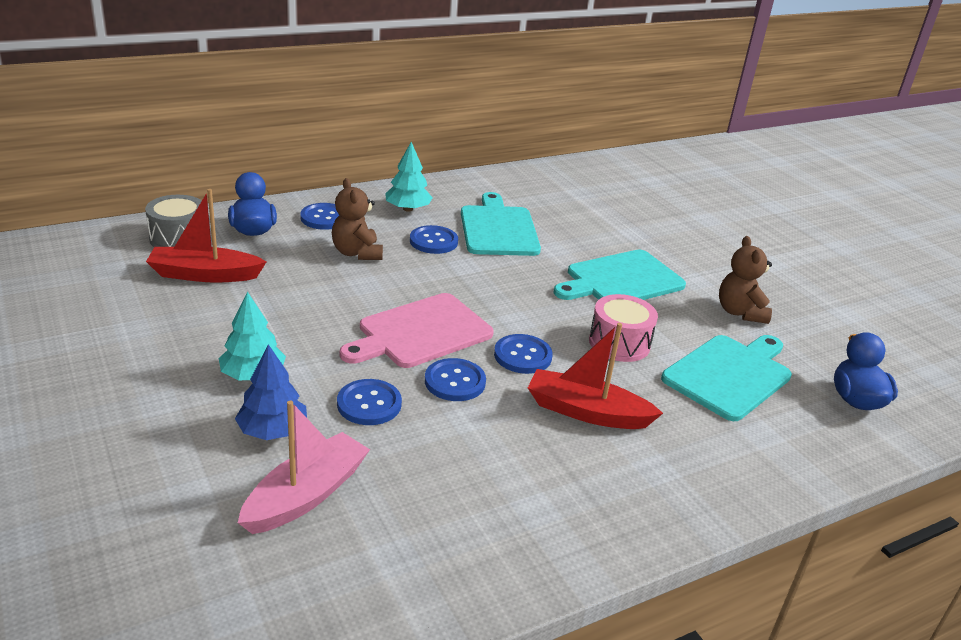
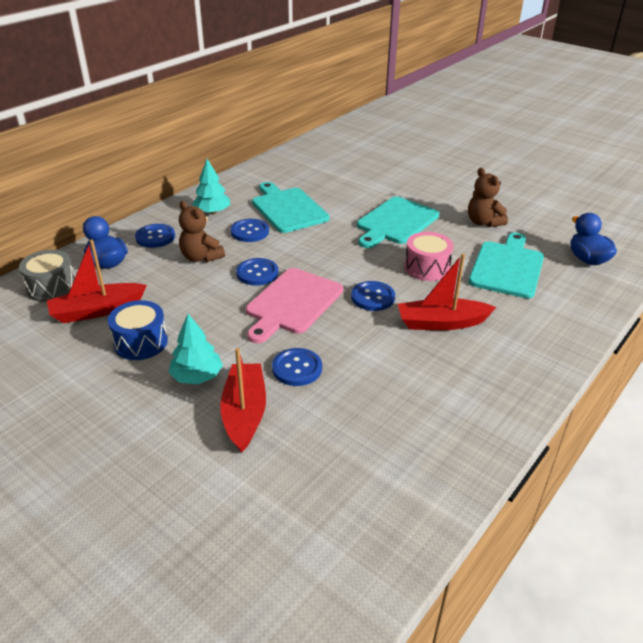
camera: 20 degrees left, 5 degrees up
blue tree [235,344,307,440] -> red boat [220,348,266,453]
pink boat [238,401,370,534] -> none
blue button [425,358,486,401] -> blue button moved to [236,258,278,286]
none -> blue drum [108,300,168,360]

